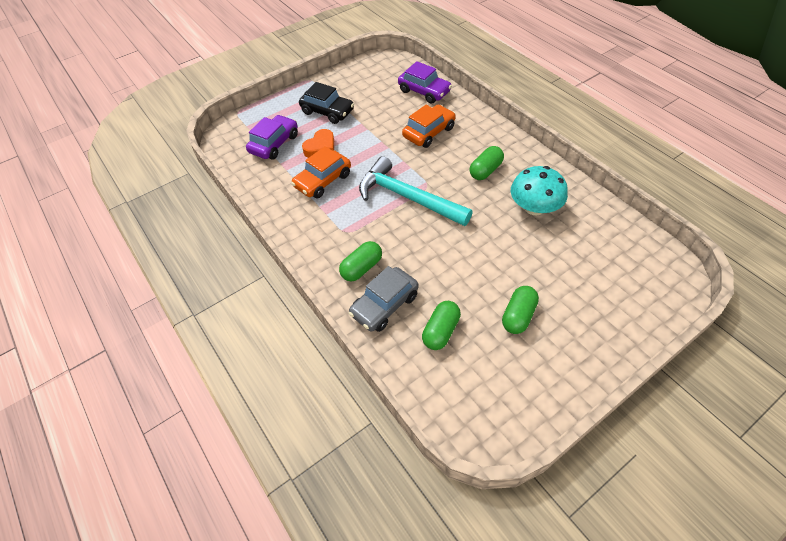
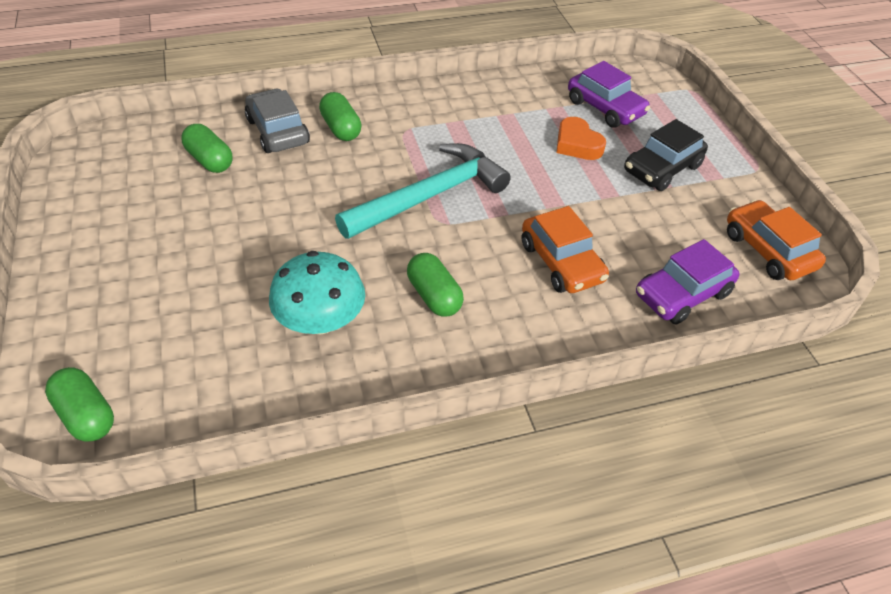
camera: 105 degrees right, 5 degrees down
orange car [291,146,351,198] -> orange car moved to [727,200,826,280]
green capsule [502,286,539,334] -> green capsule moved to [45,367,114,442]

